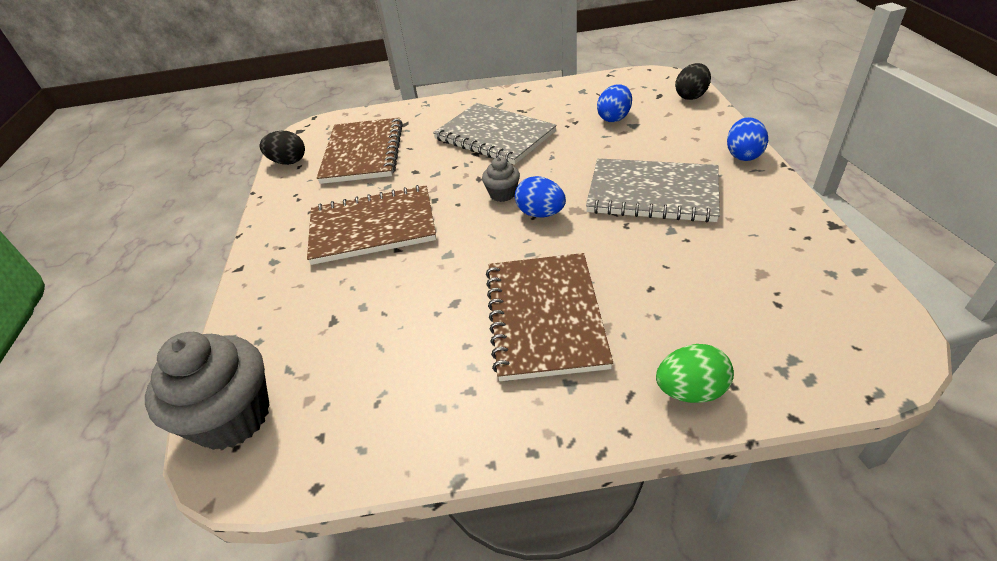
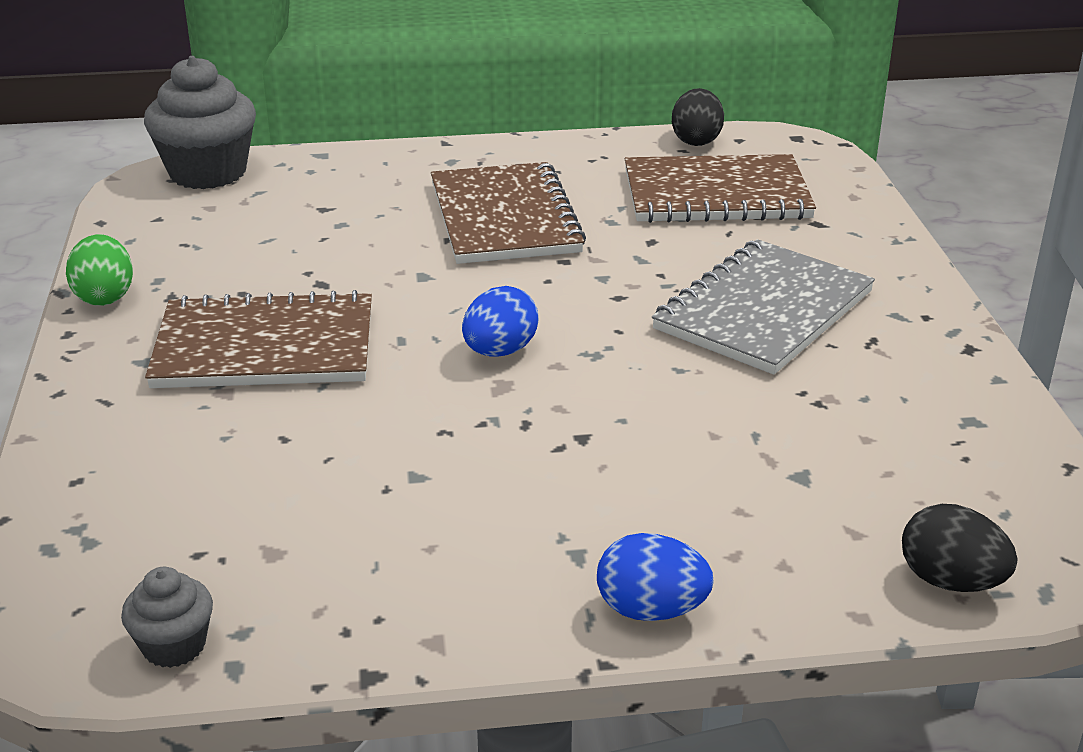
camera: 85 degrees right, 10 degrees down
grey cupcake [482,157,520,202] -> grey cupcake moved to [121,567,213,668]
grey notebook [586,158,720,222] -> none
blue egg [597,84,632,122] -> none
green egg [656,344,734,403] -> green egg moved to [66,234,133,306]

